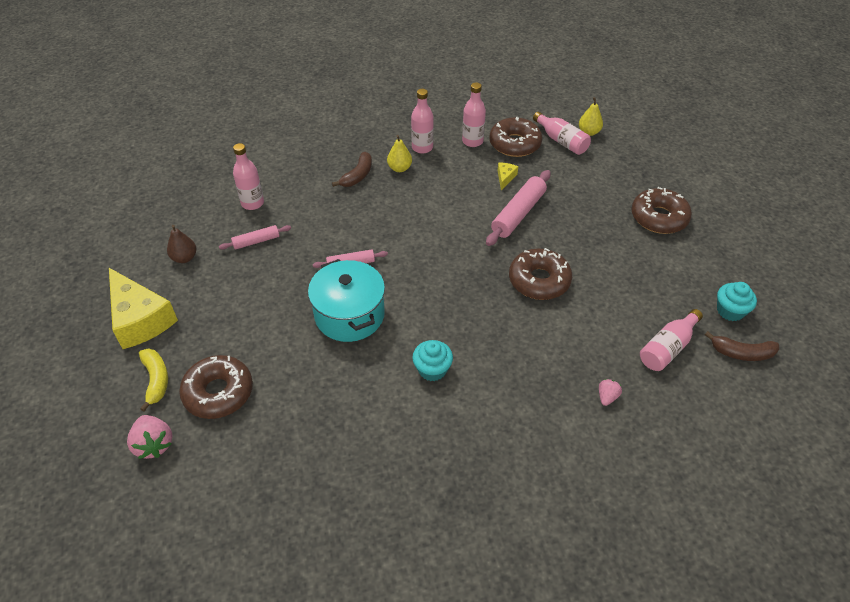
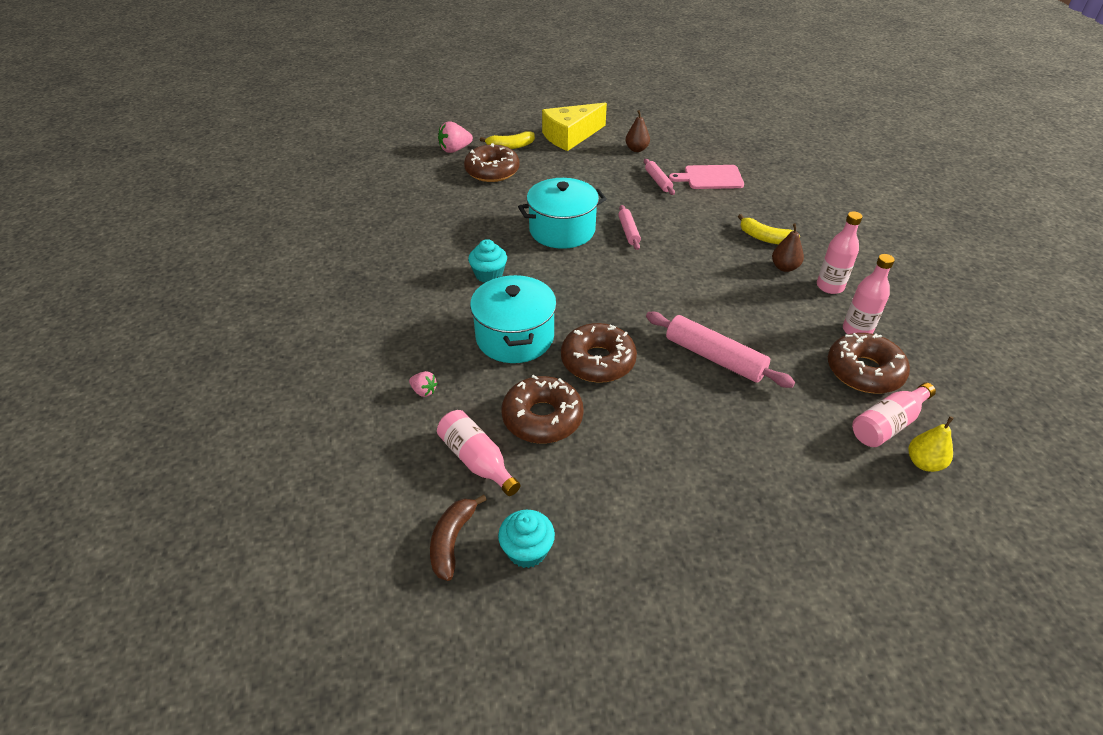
camera: 95 degrees right, 5 degrees down
pink bottle [233,143,264,210] -> pink cutting board [669,165,744,189]
brown banana [332,152,372,187] -> yellow banana [738,214,800,245]
yellow pear [387,135,412,172] -> brown pear [772,223,804,272]
yellow cheese [498,163,518,190] -> none
brown donut [631,187,692,234] -> brown donut moved to [502,375,584,444]
none -> turquoise pot [470,275,557,363]

